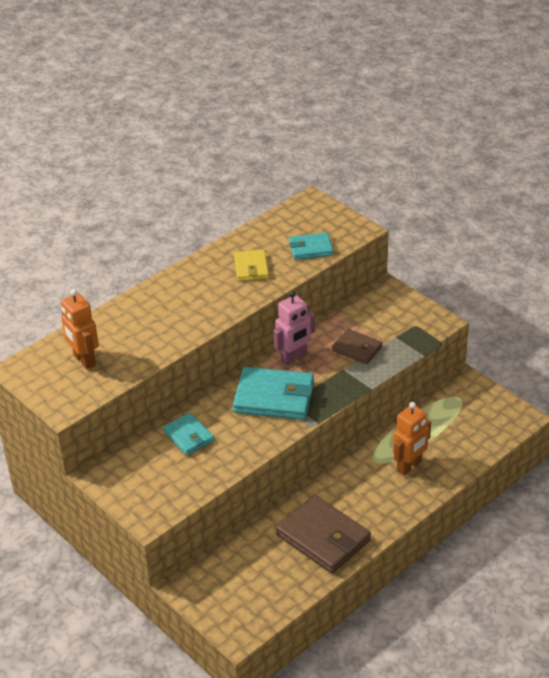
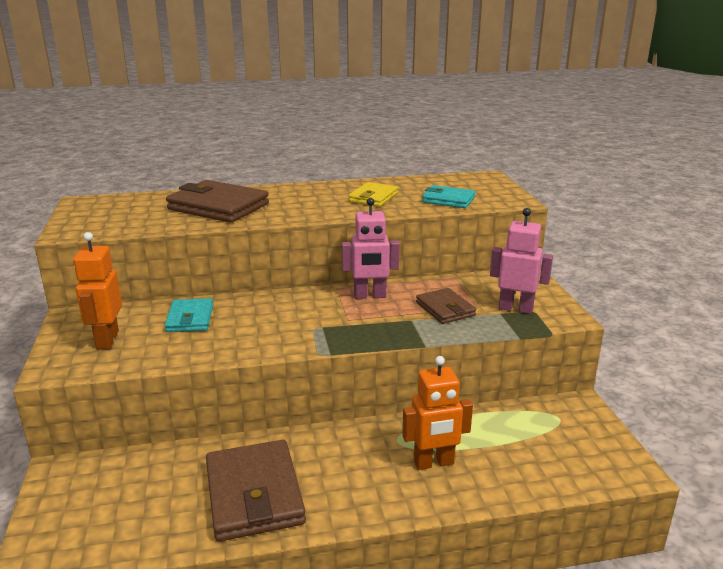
camera: 30 degrees right, 15 degrees down
orange robot [61,289,99,369] -> orange robot moved to [73,232,122,349]
turquoise wallet [233,367,314,420] -> none
none -> brown wallet [166,180,269,223]
none -> pink robot [490,208,553,314]

